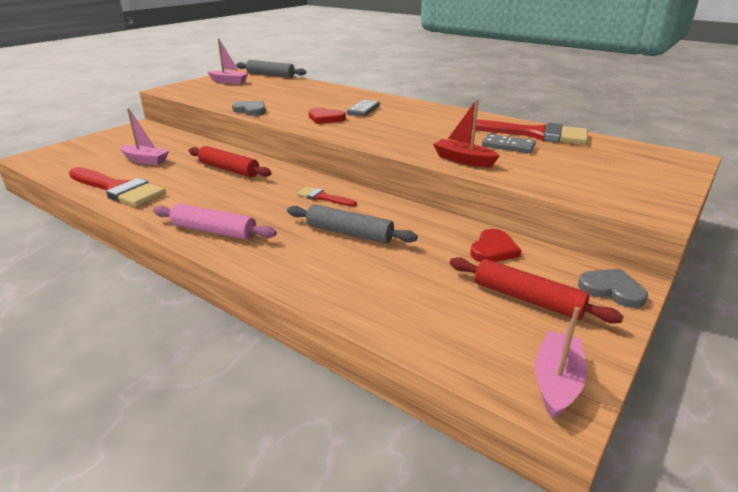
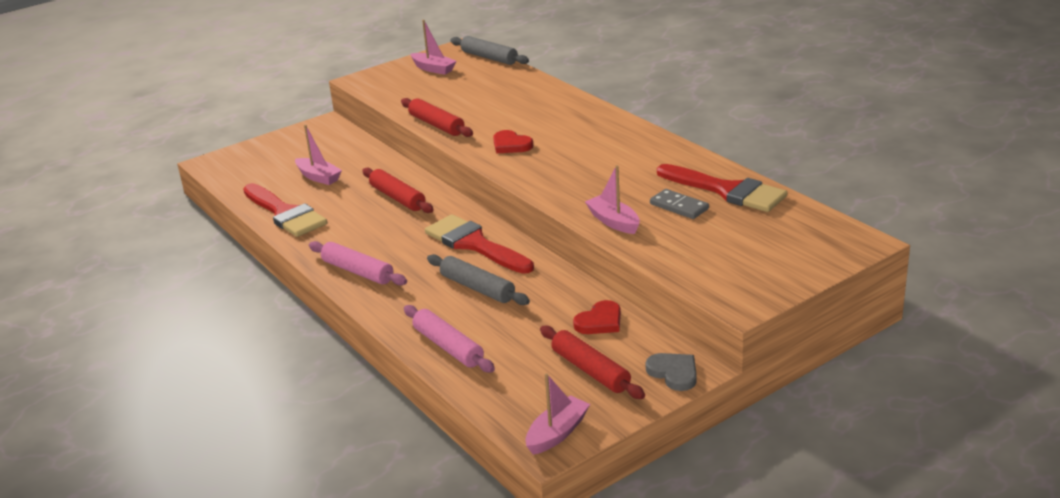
camera: 20 degrees right, 0 degrees up
grey heart [232,101,266,116] -> red rolling pin [401,98,473,137]
red brush [297,187,357,207] -> red brush [425,214,534,274], size x2.03
grey domino [347,100,380,117] -> none
red boat [433,99,499,167] -> pink boat [585,165,640,234]
none -> pink rolling pin [404,305,495,373]

